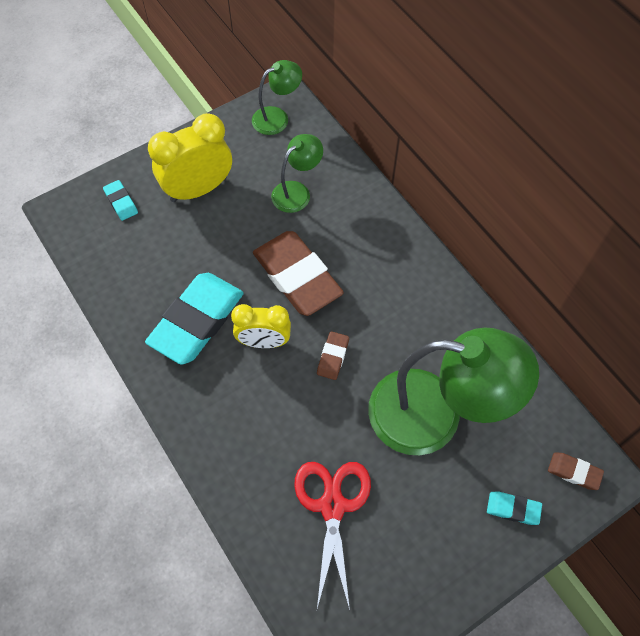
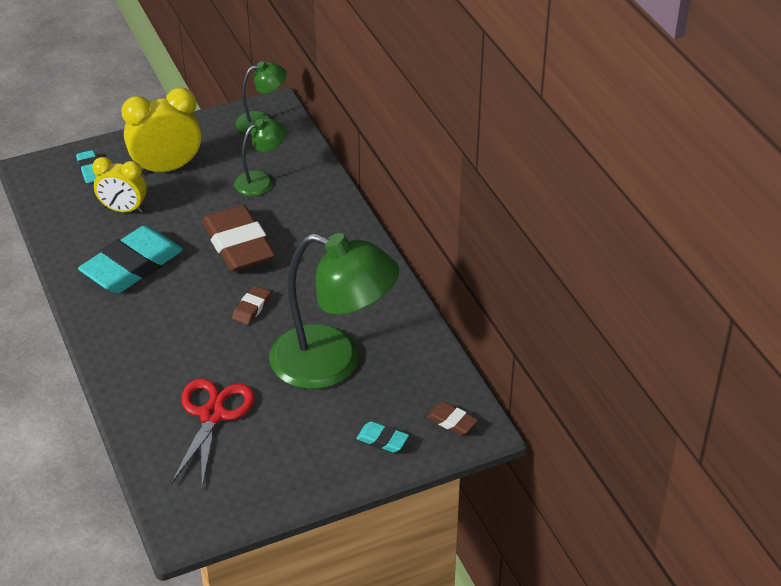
camera: 10 degrees right, 20 degrees down
yellow clock [231,304,291,348] -> yellow clock moved to [92,157,147,213]

